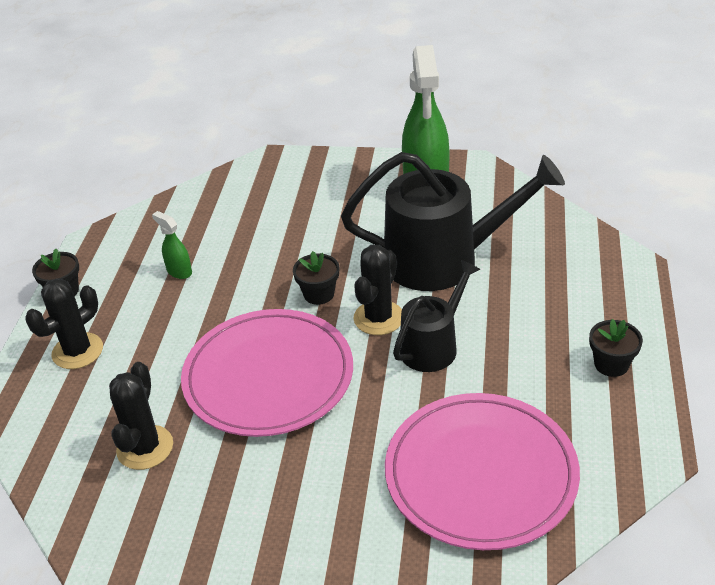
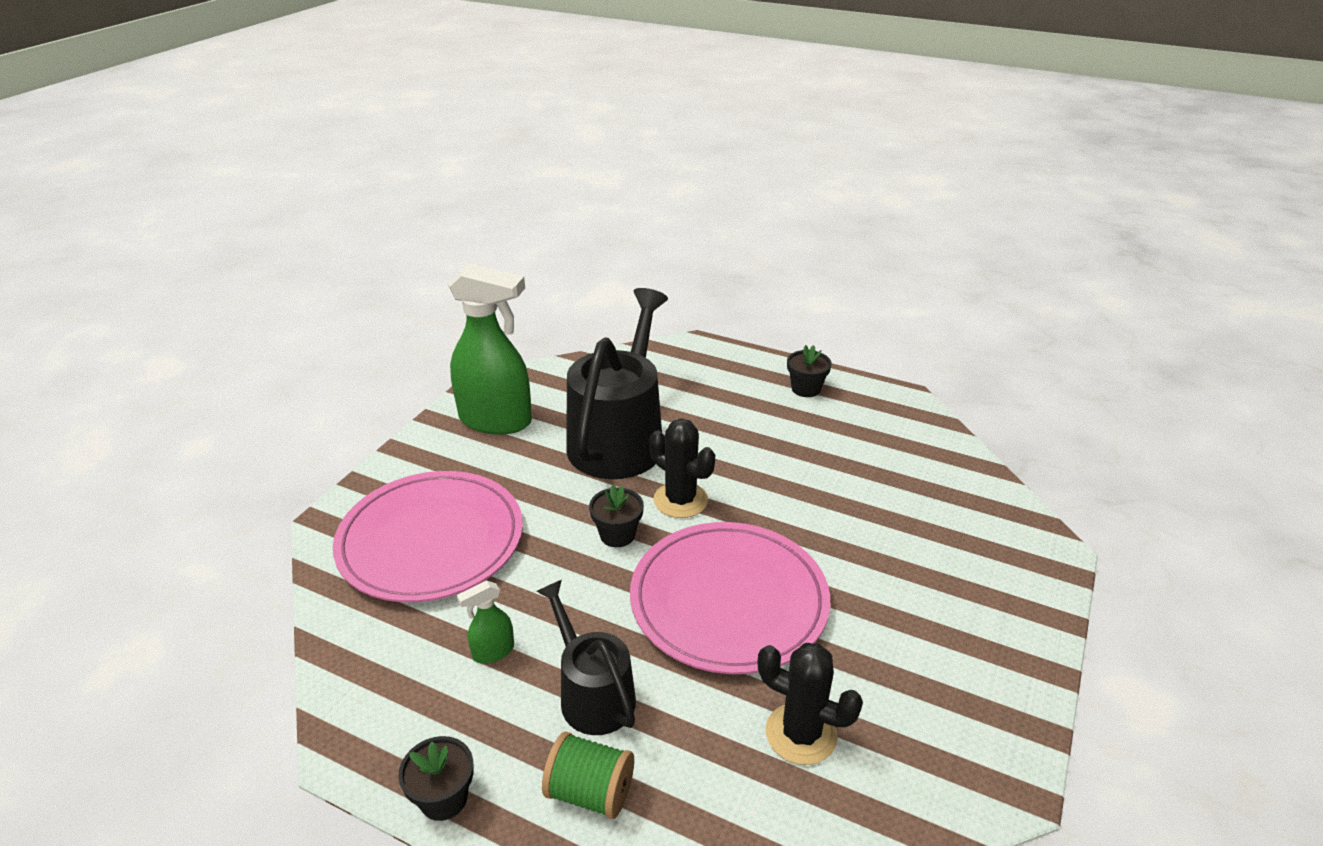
camera: 75 degrees left, 5 degrees down
black cactus [25,278,103,369] -> green spool [542,732,634,819]
pink plate [385,393,580,550] -> pink plate moved to [333,471,523,602]
black watering can [393,260,480,372] -> black watering can moved to [536,580,636,735]

